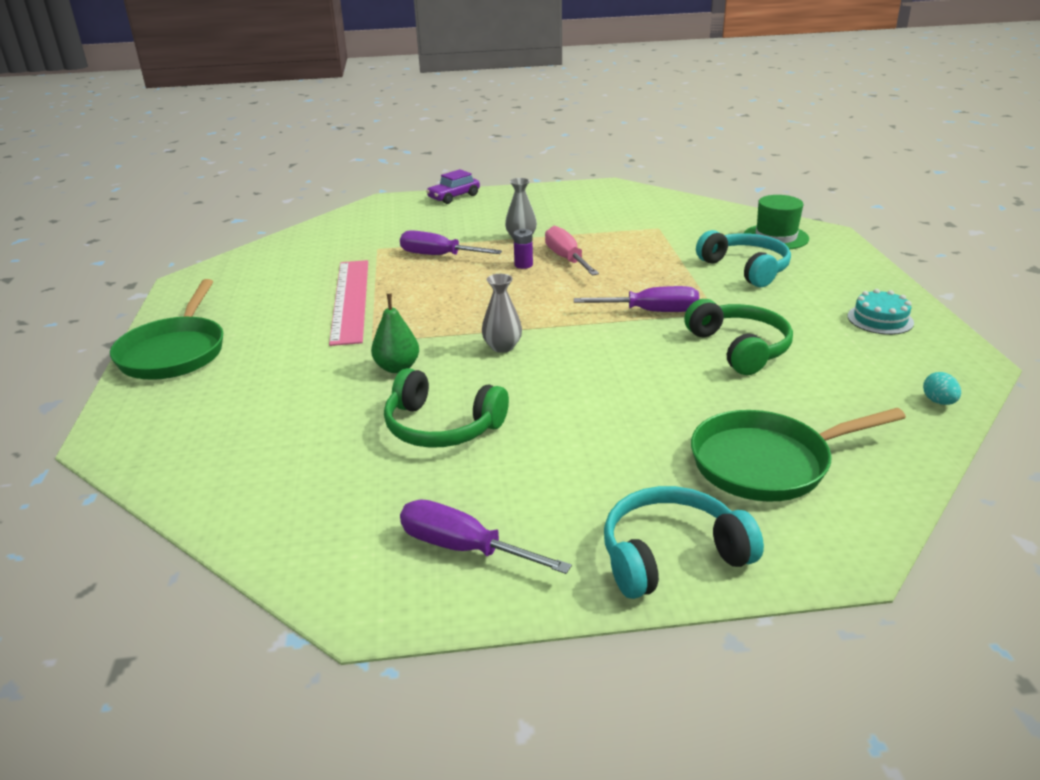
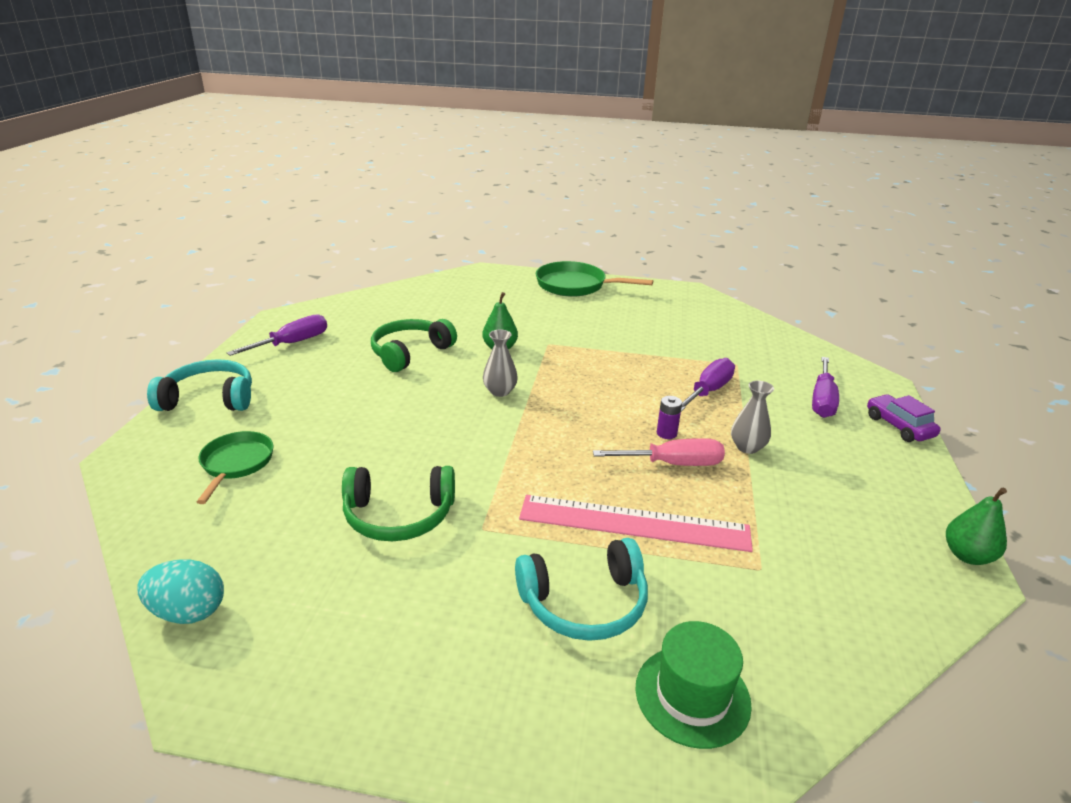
camera: 105 degrees right, 0 degrees up
pink ruler [329,260,368,346] -> pink ruler moved to [519,495,753,552]
purple screwdriver [574,286,699,312] -> purple screwdriver moved to [812,357,839,418]
turquoise headphones [604,486,764,599] -> turquoise headphones turned 90 degrees counterclockwise [147,359,252,411]
green pan [691,408,906,502] -> green pan [197,431,274,504], size x0.65
turquoise cake [848,289,914,335] -> none
turquoise egg [923,372,961,405] -> turquoise egg [137,559,224,624], size x1.72
none -> green pear [946,487,1007,565]

